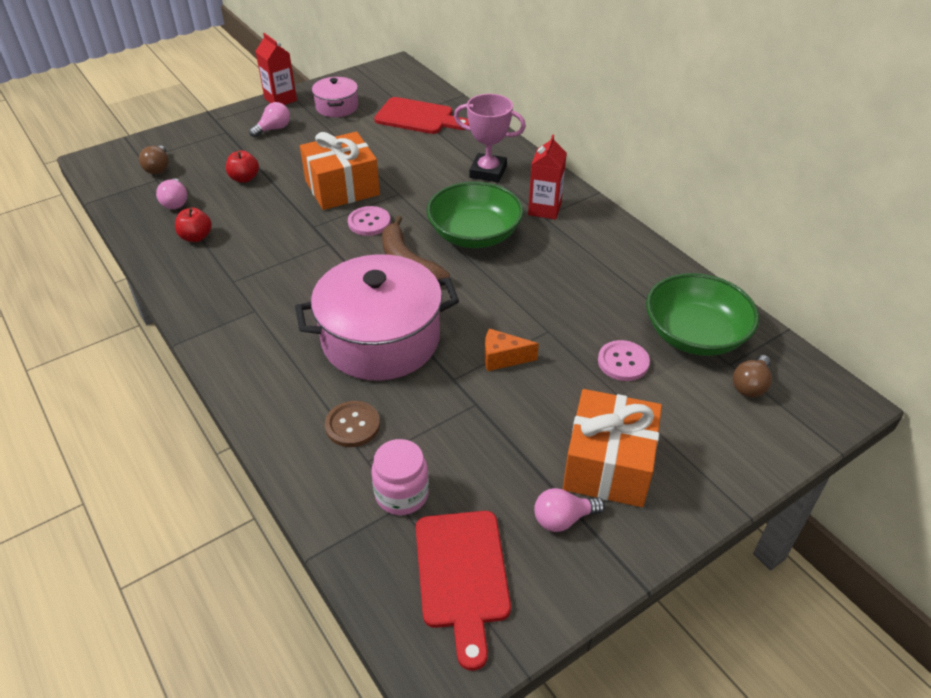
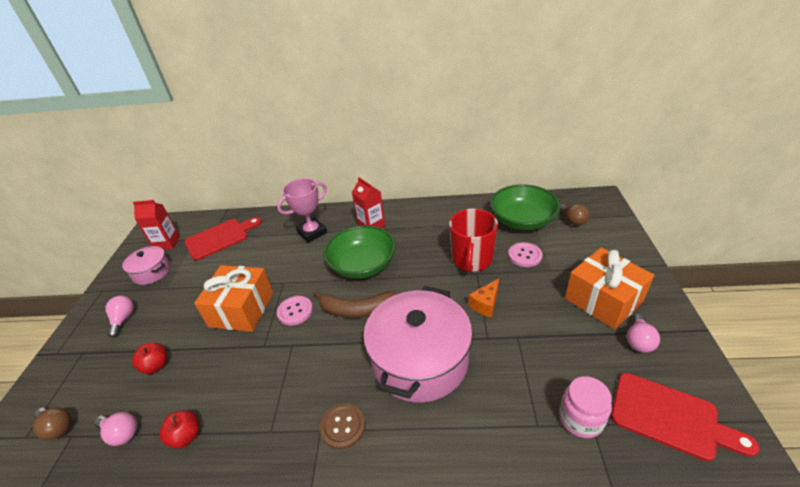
camera: 50 degrees left, 5 degrees down
red carton [255,33,297,105] -> red carton moved to [132,200,180,250]
brown button [325,401,380,447] -> brown button moved to [320,403,366,449]
none -> red mug [449,209,498,273]

